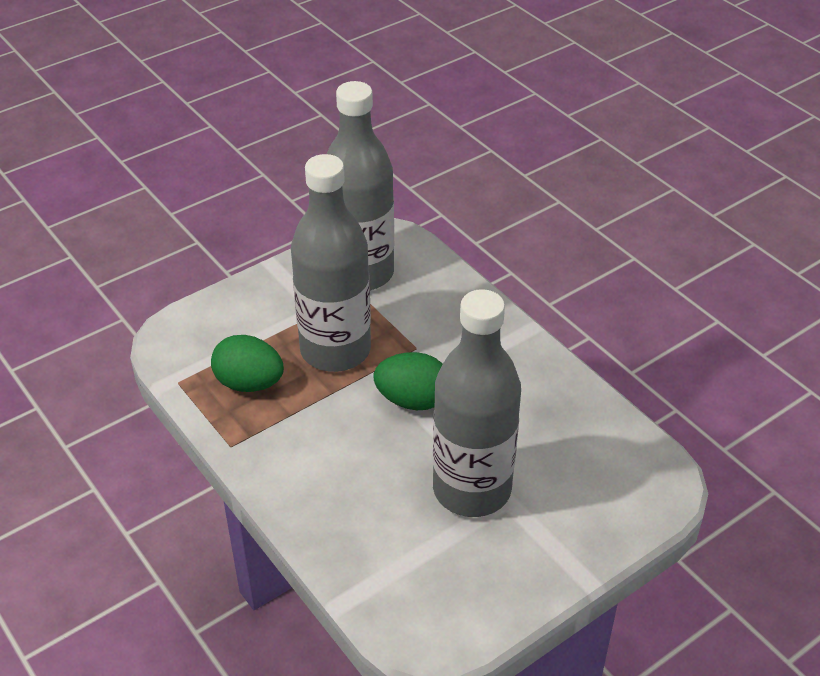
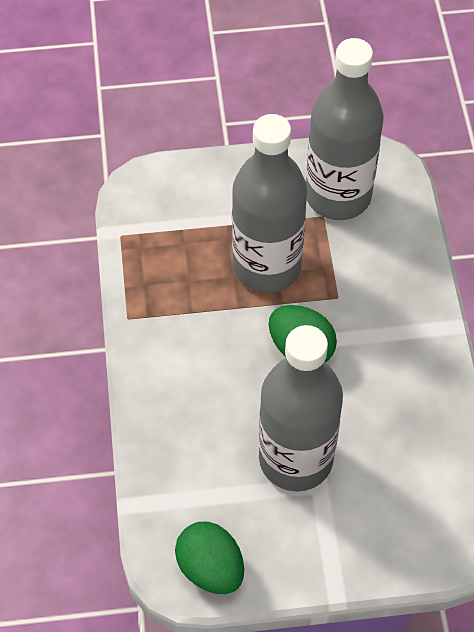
camera: 30 degrees right, 15 degrees up
green egg [211,335,284,392] -> green egg moved to [175,522,244,594]

